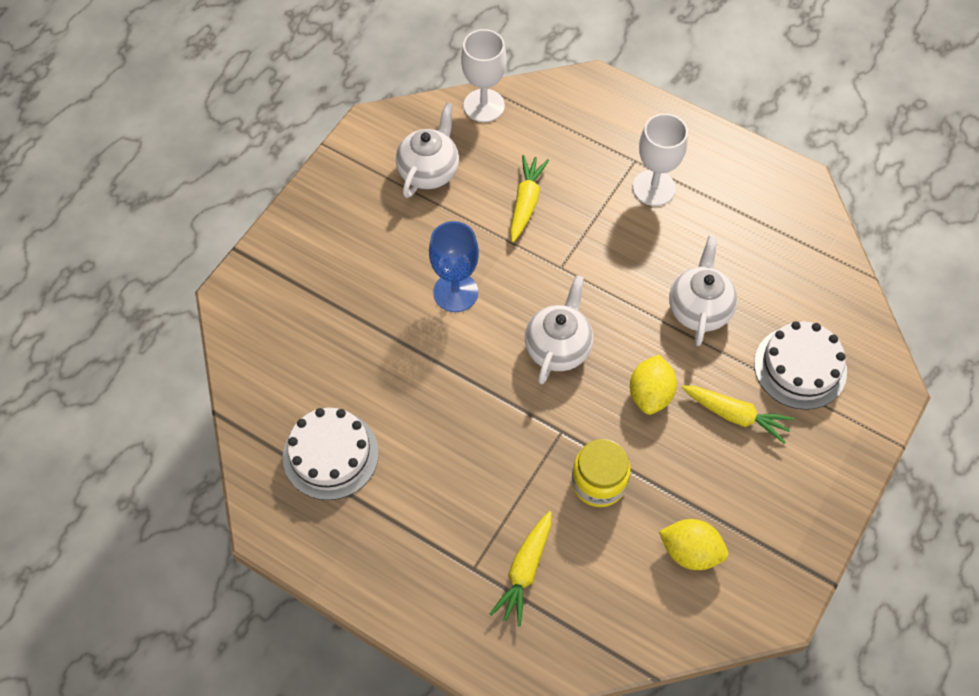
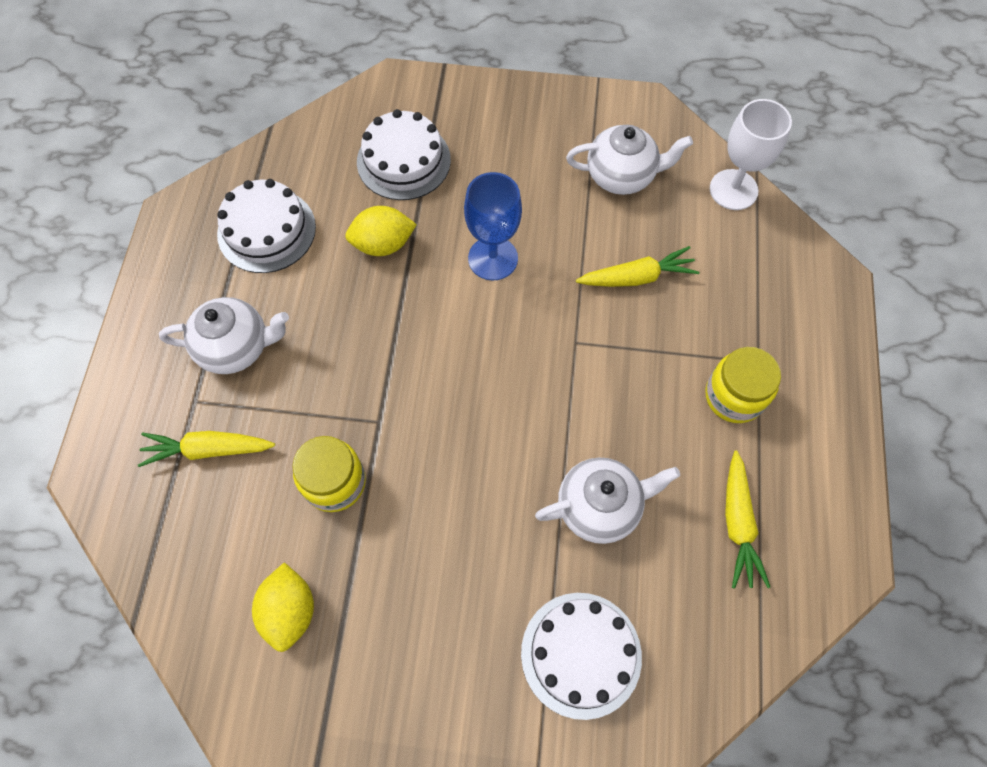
camera: 65 degrees right, 5 degrees up
white teapot [525,275,593,384] -> white teapot moved to [159,297,289,374]
yellow lemon [630,355,677,415] -> yellow lemon moved to [345,206,417,256]
white goblet [633,114,688,206] -> yellow jar [705,347,781,423]
yellow carrot [681,385,794,444] -> yellow carrot moved to [725,450,770,589]
none -> white cake [357,109,451,200]

